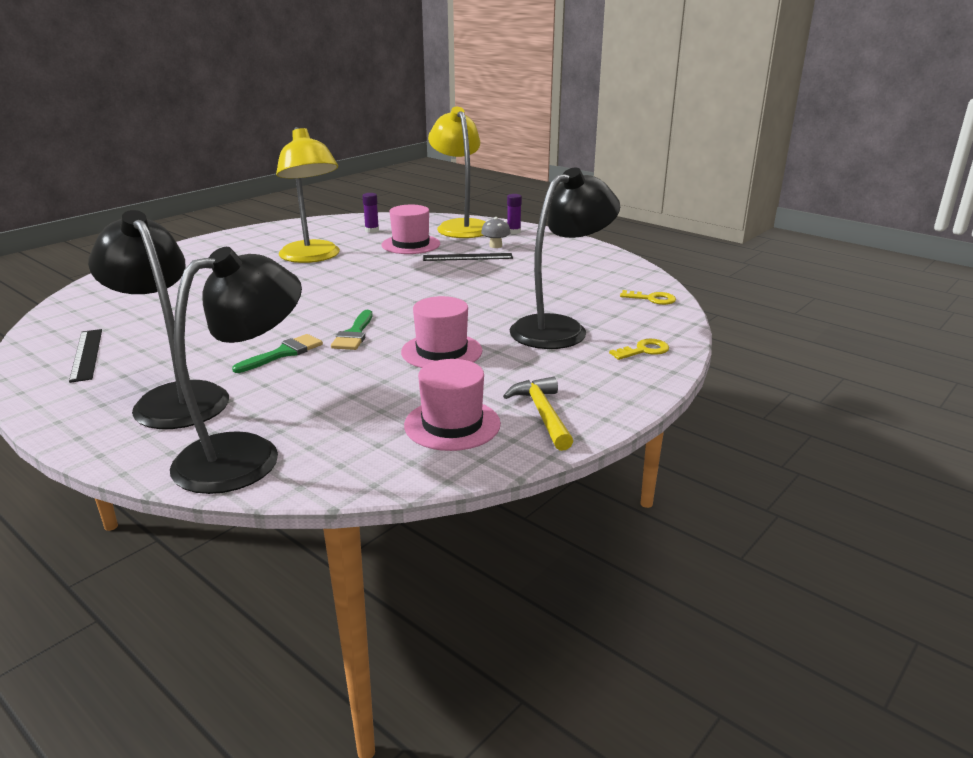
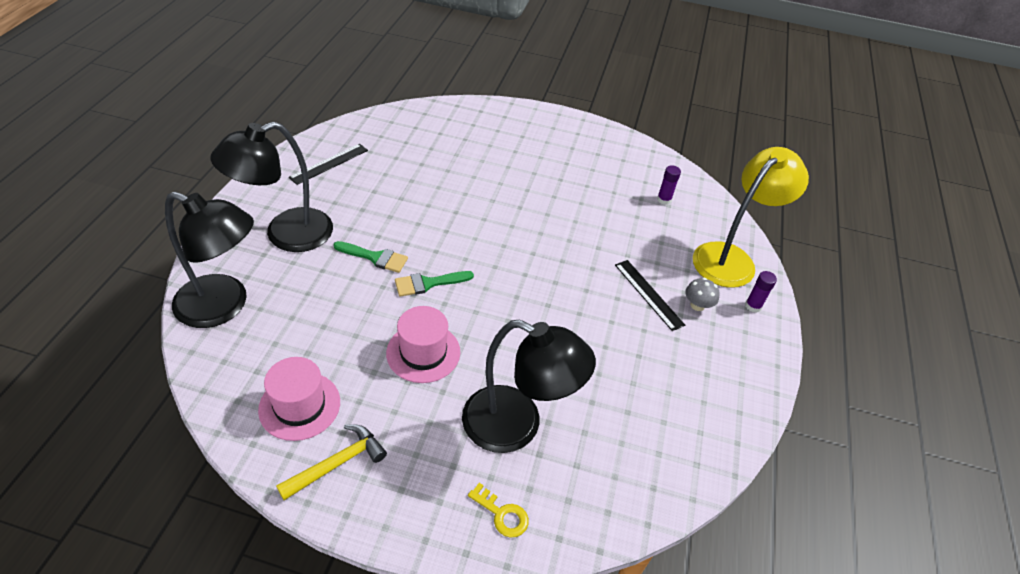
camera: 60 degrees right, 20 degrees up
black lamp [88,210,229,429] -> black lamp turned 150 degrees counterclockwise [210,122,333,252]
yellow lamp [276,127,340,263] -> none
pink hat [381,205,440,254] -> none
yellow key [620,290,676,305] -> none

